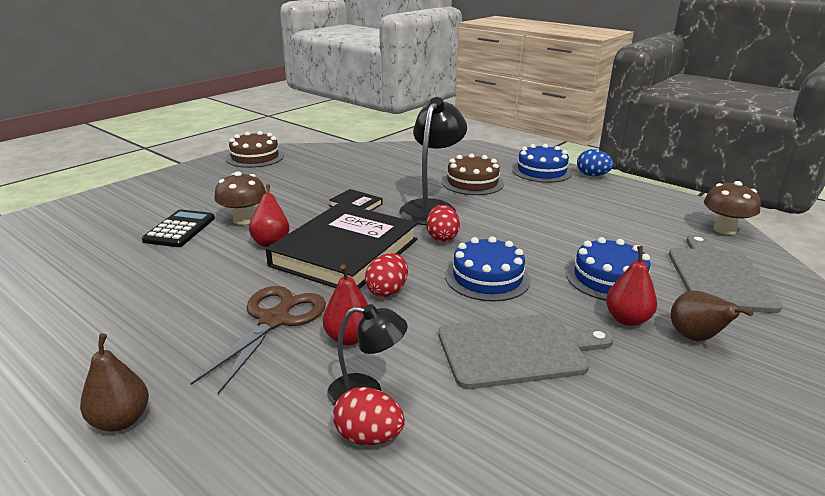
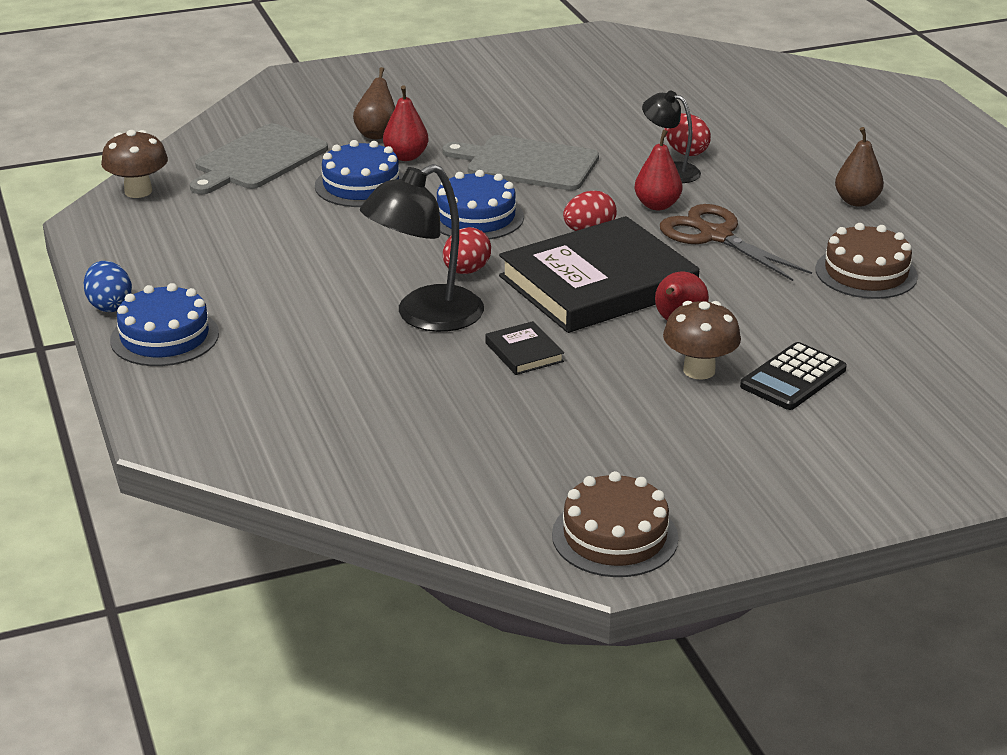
camera: 150 degrees left, 5 degrees up
brown scissors [190,286,326,394] -> brown scissors turned 90 degrees clockwise [660,204,812,281]
brown cake [442,153,504,195] -> brown cake moved to [816,223,918,299]

